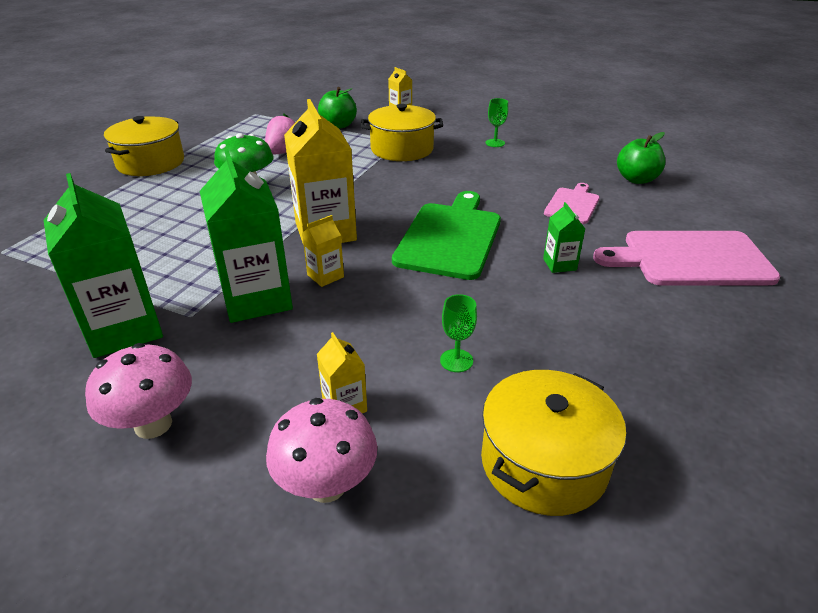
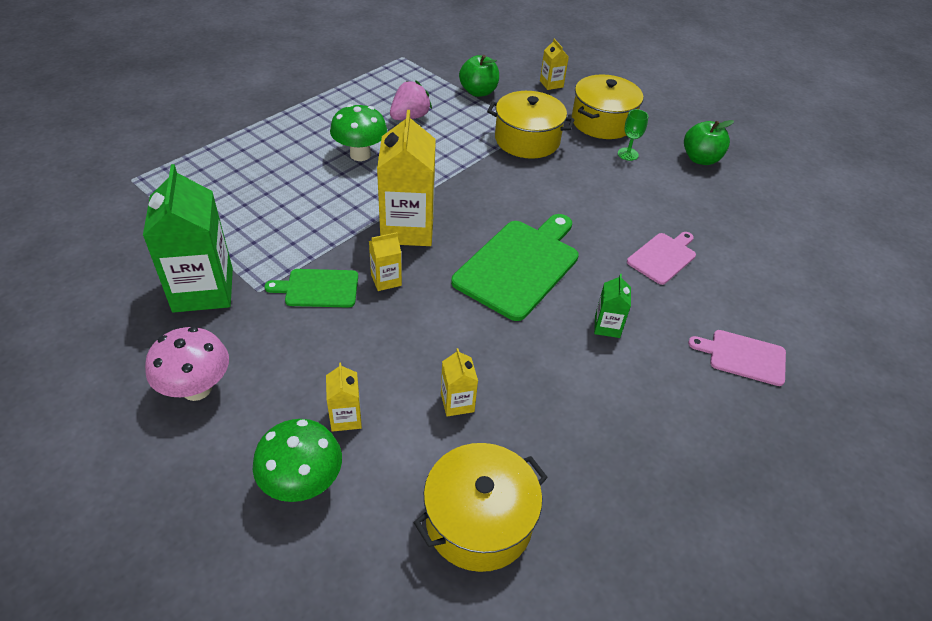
camera: 15 degrees right, 10 degrees up
yellow pot [104,116,184,176] -> yellow pot moved to [572,74,643,139]
green carton [200,149,293,323] -> green cutting board [265,269,358,308]
pink mushroom [266,398,377,503] -> green mushroom [253,419,342,502]
green goblet [440,294,477,372] -> yellow carton [441,348,478,417]
pink cutting board [593,231,780,286] -> pink cutting board [688,330,786,386], size x0.55
green apple [617,132,666,184] -> green apple moved to [684,120,734,165]

